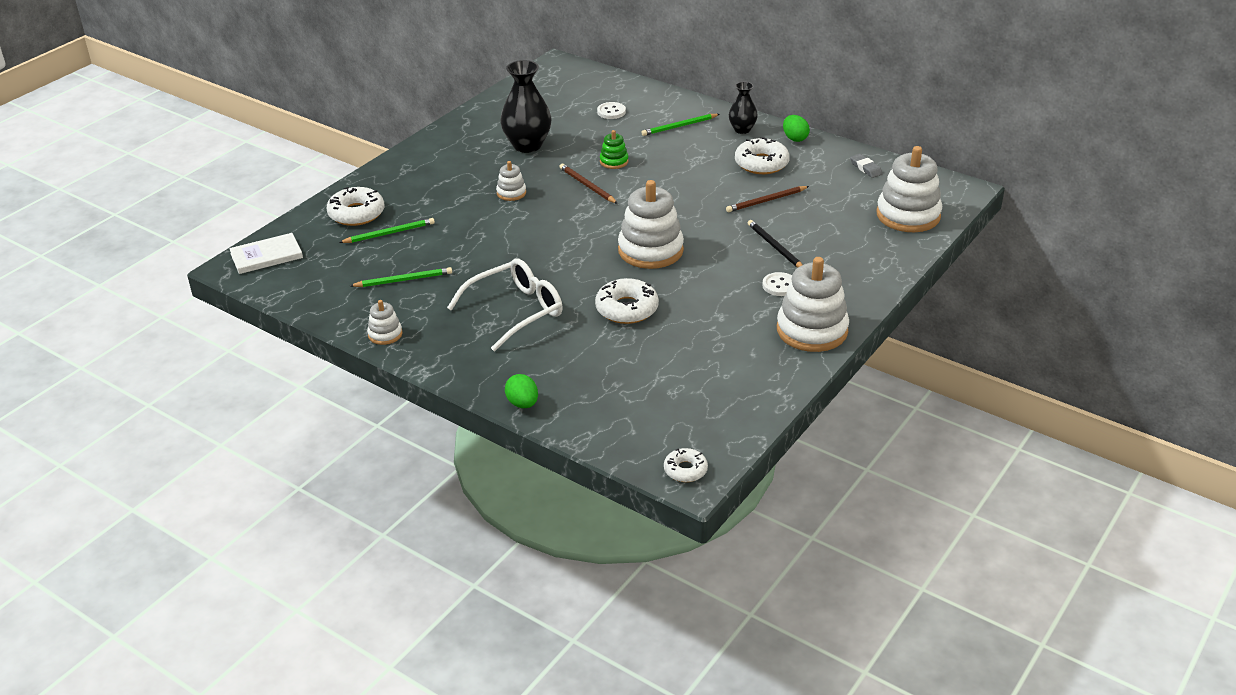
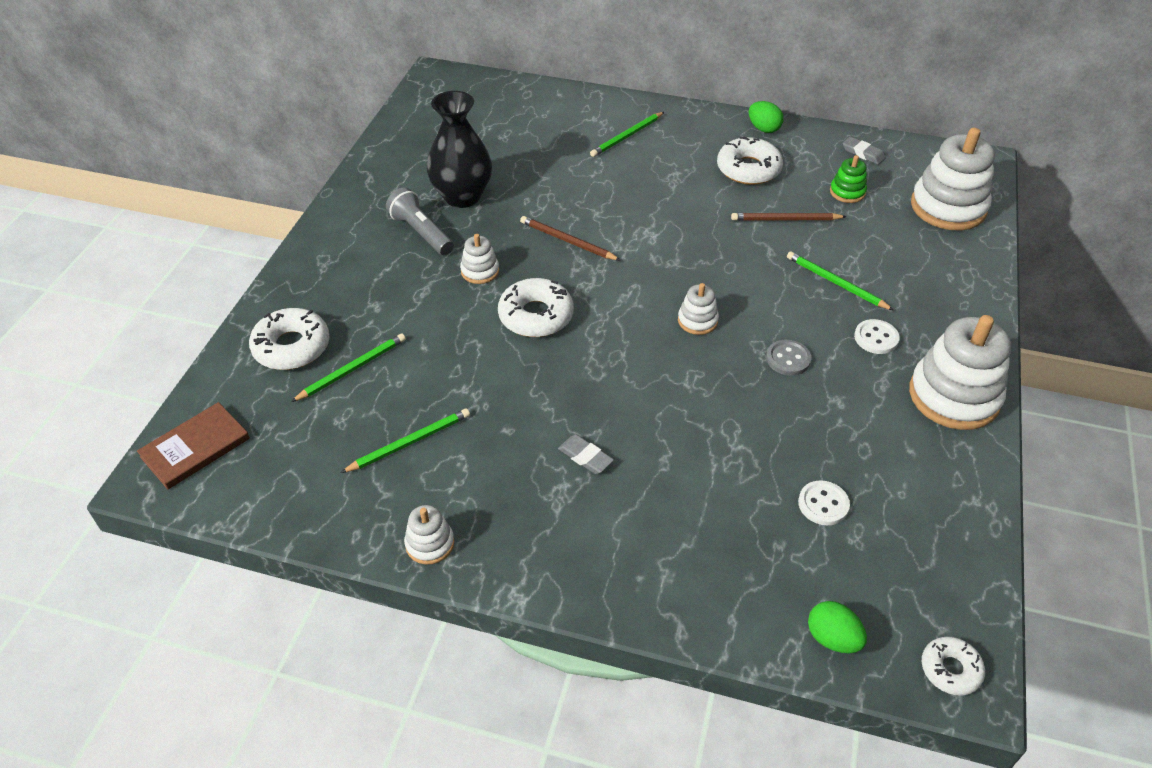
camera: 20 degrees left, 10 degrees up
white book [229,233,303,274] -> brown book [137,402,250,489]
white glasses [447,258,563,351] -> grey eraser [558,435,614,474]
green egg [505,374,538,408] -> green egg moved to [808,601,867,654]
white donut [595,278,659,324] -> white donut moved to [498,278,574,337]
white button [597,102,626,119] -> white button moved to [798,480,850,525]
green stacking toy [600,130,629,169] -> green stacking toy moved to [830,155,867,203]
white stacking toy [618,180,684,269] -> white stacking toy [678,283,719,335], size x0.48
brown pencil [726,186,809,212] -> brown pencil turned 45 degrees clockwise [731,213,847,221]
black vase [729,82,758,134] -> none
black pencil [748,220,802,267] -> green pencil [787,251,893,310]
none -> grey flashlight [386,187,454,255]
none -> grey button [766,340,811,376]

